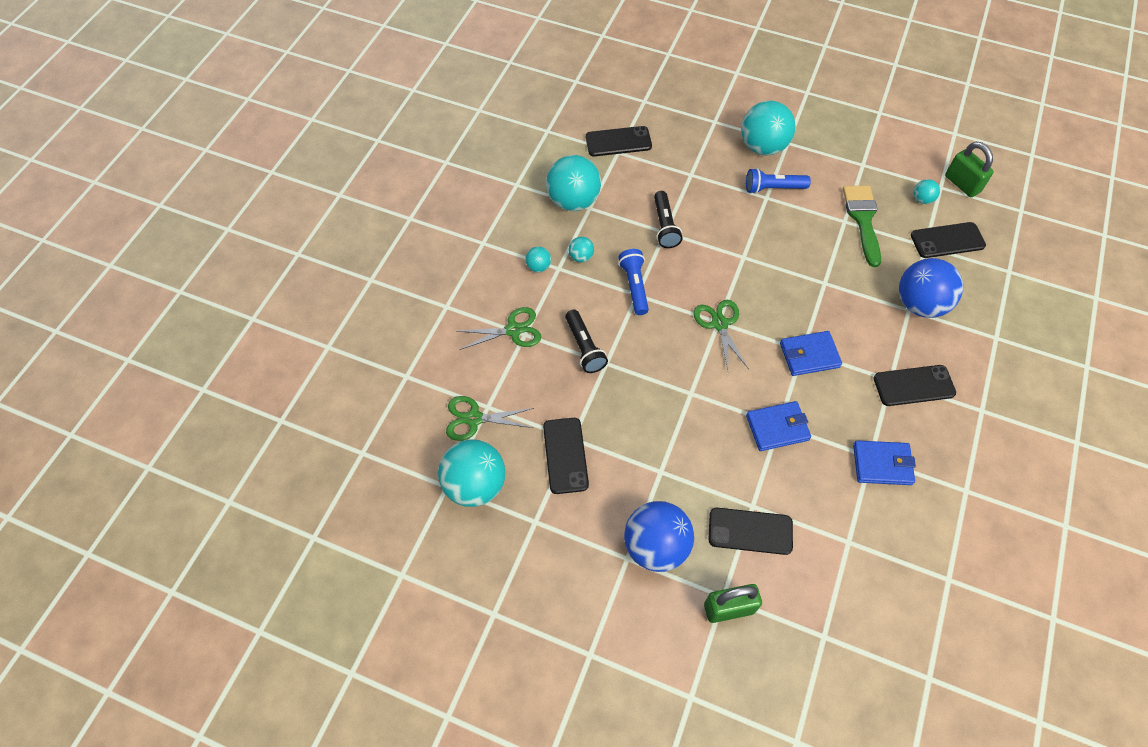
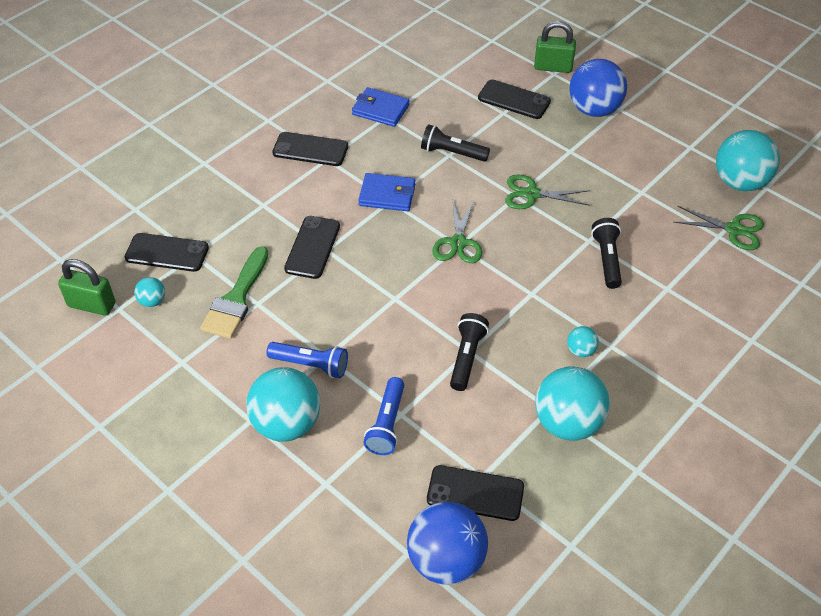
camera: 160 degrees left, 10 degrees down
green scissors [457,307,541,350] -> green scissors moved to [505,175,590,209]
turquoise ball [525,246,551,272] -> none
black phone [543,418,589,494] -> black phone moved to [284,216,340,279]
blue flashlight [618,249,649,315] -> blue flashlight moved to [363,377,404,455]
blue wallet [746,401,811,451] -> black flashlight [421,124,490,162]
blue ball [899,258,963,318] -> blue ball moved to [407,501,488,585]
green padlock [945,142,994,197] -> green padlock turned 60 degrees counterclockwise [58,259,116,316]

